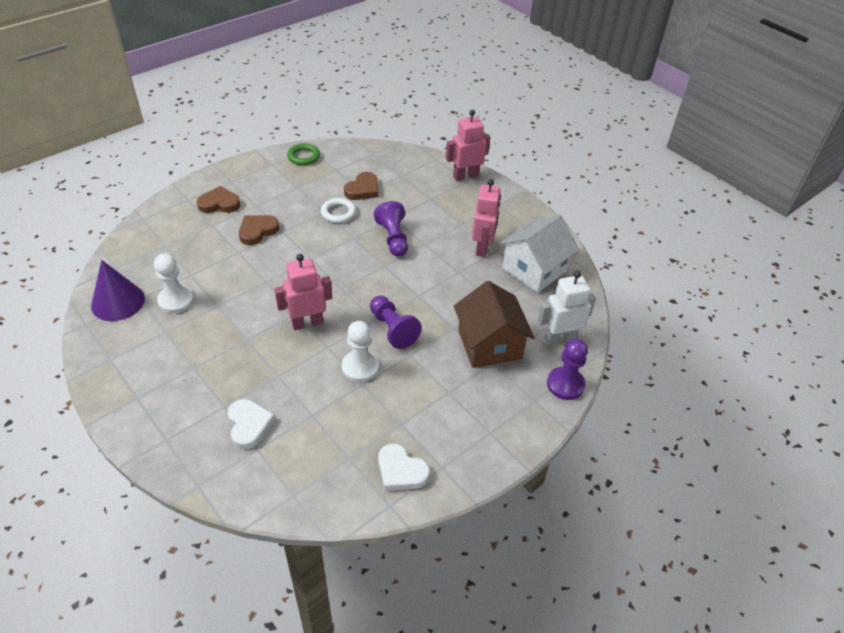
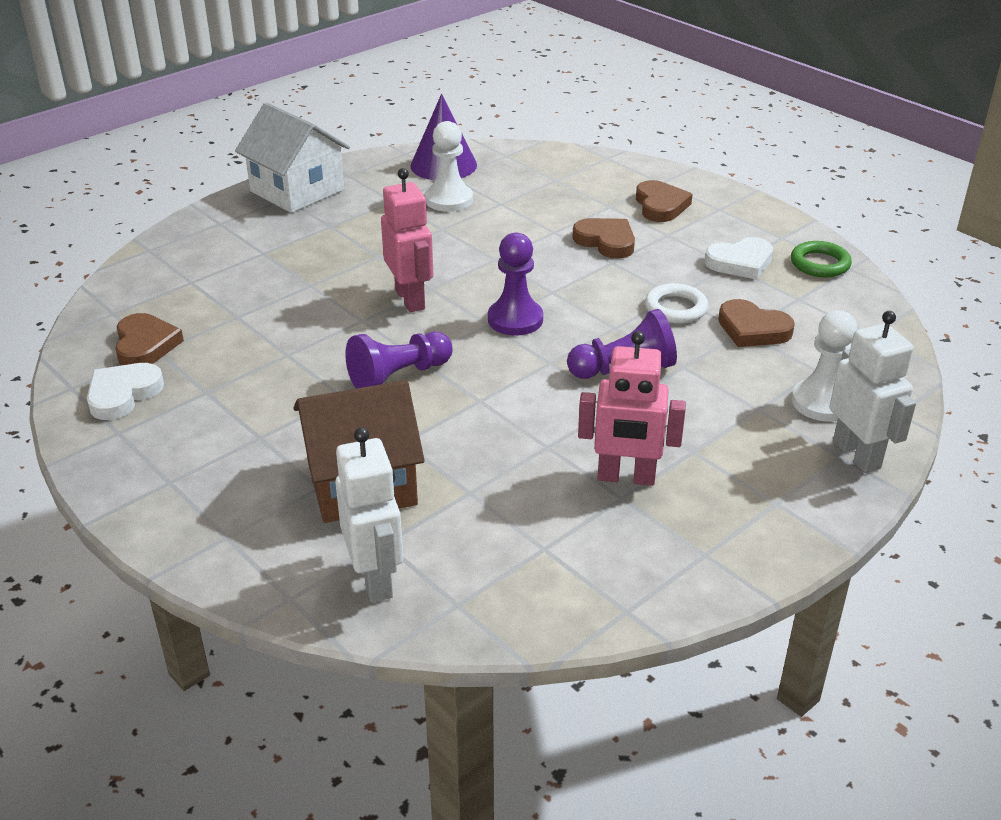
camera: 90 degrees right, 10 degrees down
white heart [227,399,275,449] -> white heart moved to [704,237,773,280]
white pawn [342,321,379,382] -> white pawn moved to [792,310,857,422]
pink robot [446,110,490,181] -> white robot [829,311,916,473]
white house [499,215,579,293] -> white house moved to [235,102,350,213]
purple pawn [547,339,588,400] -> purple pawn moved to [488,233,543,336]
none -> brown heart [115,313,184,365]

